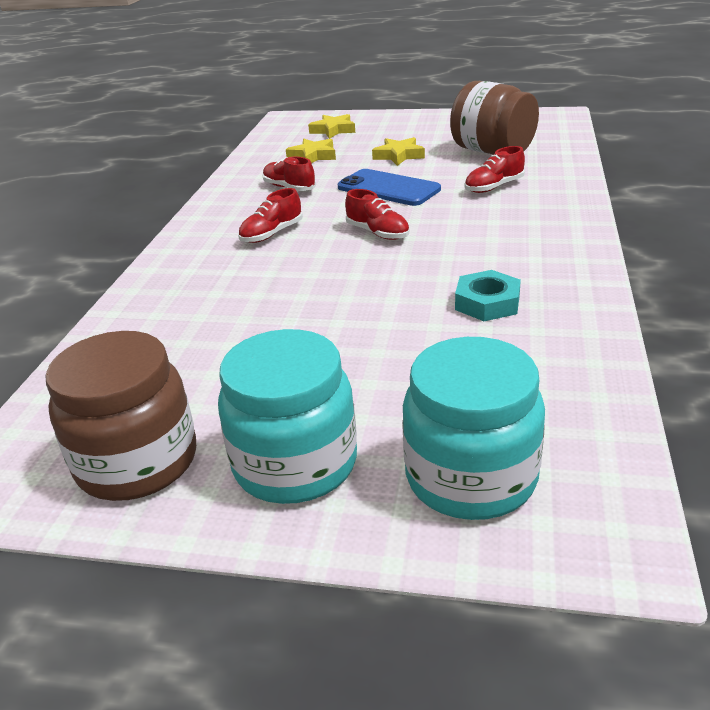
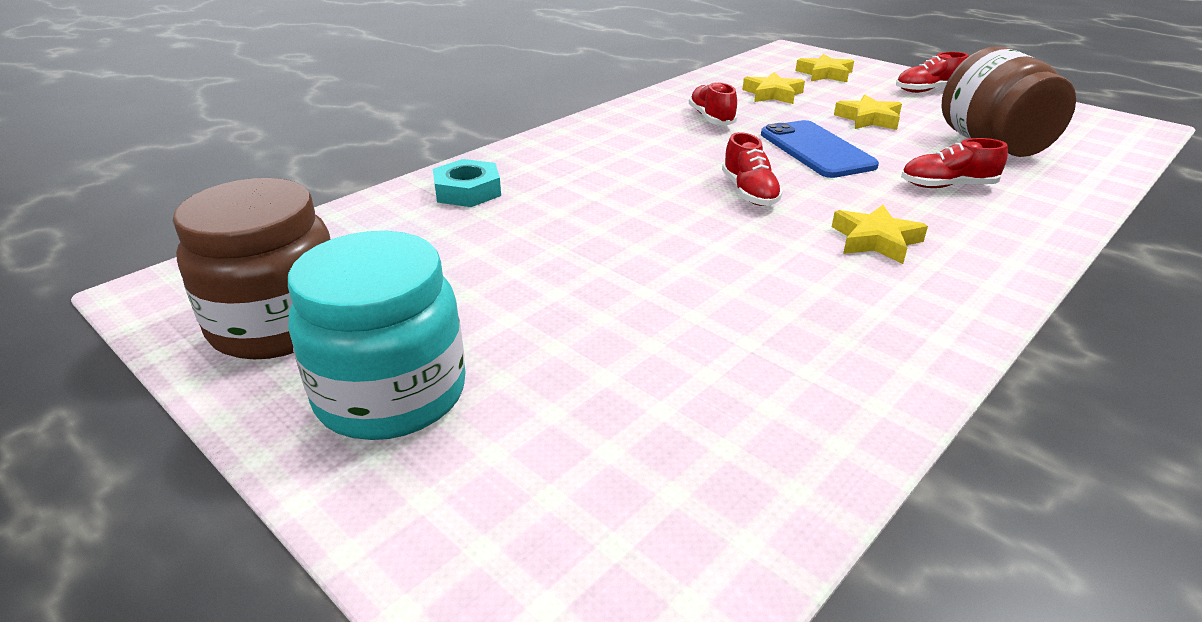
camera: 30 degrees right, 0 degrees up
red shoe [238,188,303,243] -> red shoe moved to [896,52,969,93]
turquoise jar [402,337,545,520] -> none
turquoise nut [455,270,521,321] -> turquoise nut moved to [433,159,501,207]
none -> yellow star [832,205,928,264]

